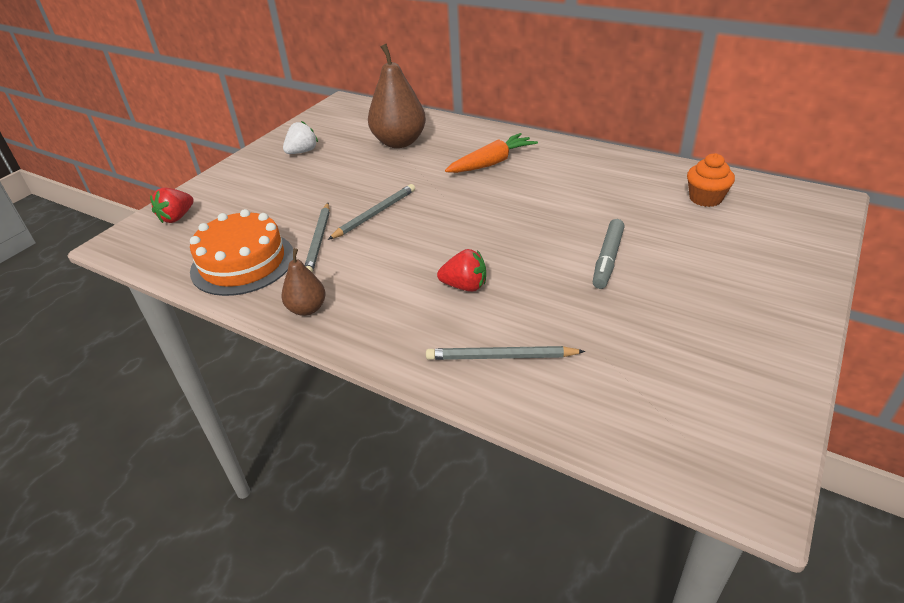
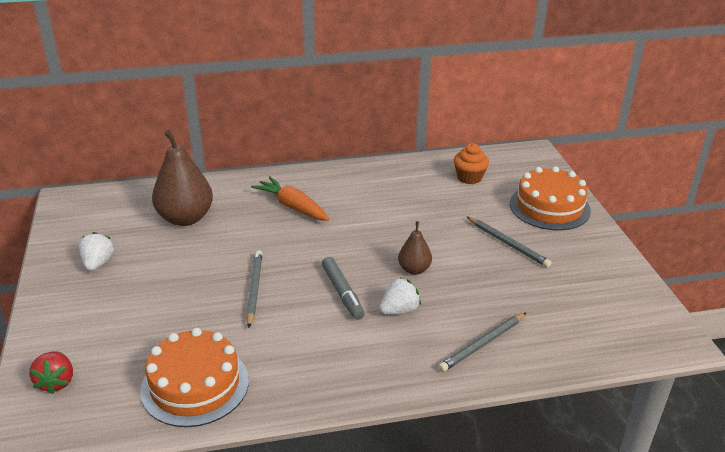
camera: 45 degrees left, 5 degrees down
brown pear [281,248,326,316] -> brown pear moved to [398,221,432,275]
grey pencil [305,203,330,273] -> grey pencil moved to [467,217,552,268]
red strawberry [437,249,486,292] -> white strawberry [379,278,421,315]
orange carrot [445,133,538,173] -> orange carrot turned 60 degrees counterclockwise [251,176,329,221]
grey marker [593,219,625,289] -> grey marker moved to [322,257,365,320]
none -> orange cake [510,166,591,230]

